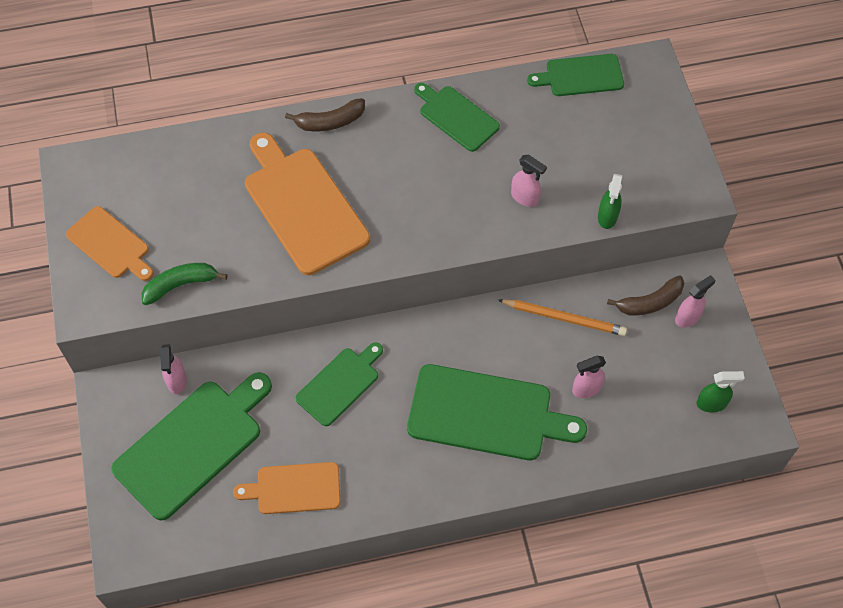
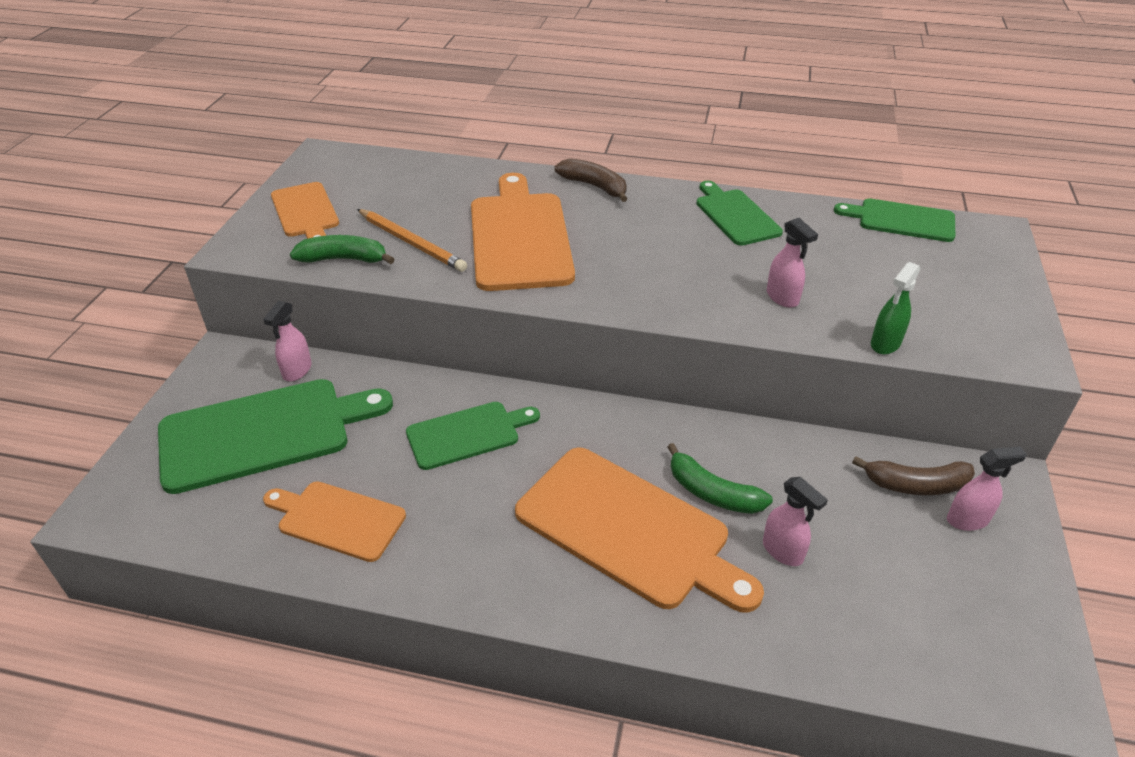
camera: 25 degrees right, 20 degrees down
brown banana [285,98,365,131] -> brown banana turned 150 degrees counterclockwise [555,158,628,202]
green cutting board [407,364,587,460] -> orange cutting board [515,448,764,613]
orange pencil [498,299,627,336] -> orange pencil moved to [357,209,467,272]
pink spray bottle [572,356,606,398] -> pink spray bottle turned 135 degrees counterclockwise [763,477,828,566]
green spray bottle [696,371,744,413] -> none
none -> green banana [667,443,773,514]

